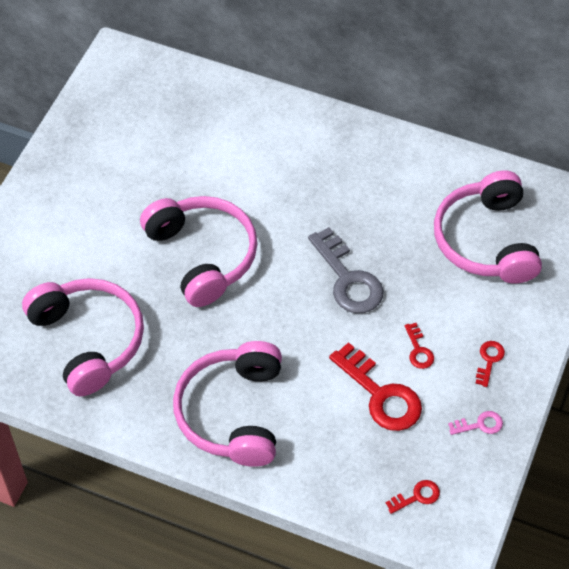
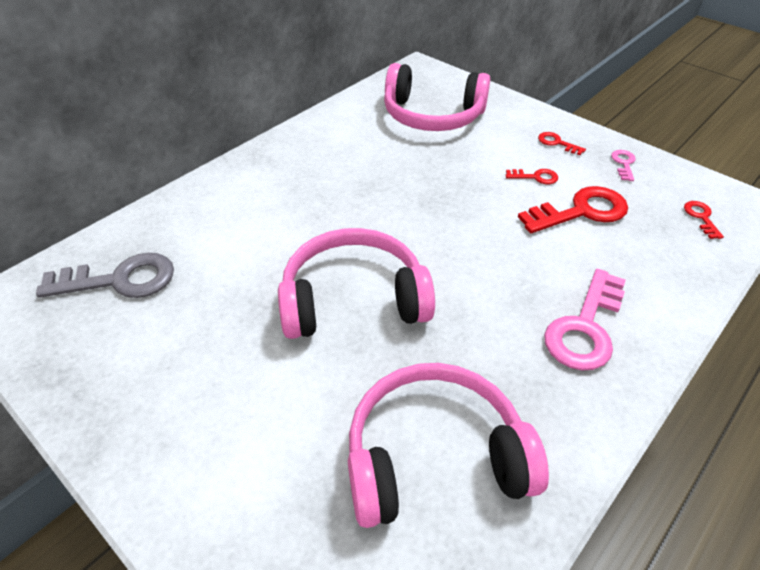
camera: 70 degrees left, 10 degrees down
pink headphones [173,341,282,467] -> pink key [544,269,625,370]
grey key [308,227,384,313] -> grey key moved to [36,253,174,298]

